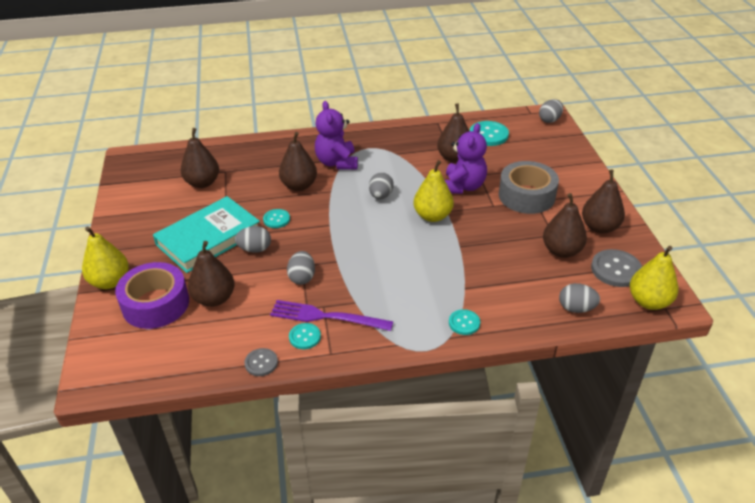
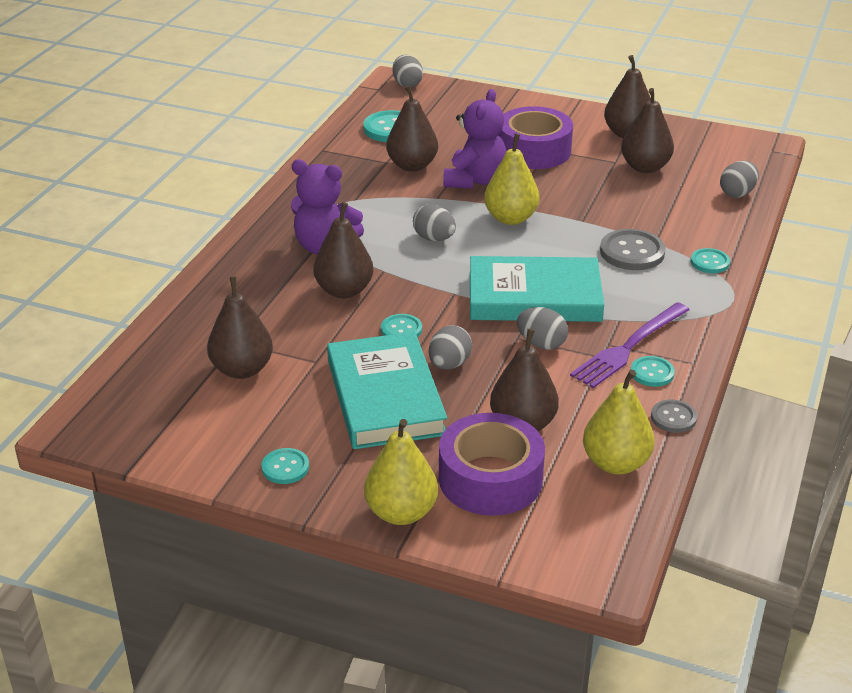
camera: 60 degrees left, 5 degrees down
purple teddy bear [445,123,487,194] -> purple teddy bear turned 60 degrees clockwise [443,89,506,189]
grey tape [499,161,559,214] -> purple tape [499,106,573,169]
grey button [591,249,642,287] -> grey button moved to [600,229,666,270]
yellow pear [630,246,679,310] -> yellow pear moved to [583,370,655,474]
none -> turquoise button [261,448,309,484]
none -> turquoise book [470,256,604,322]

